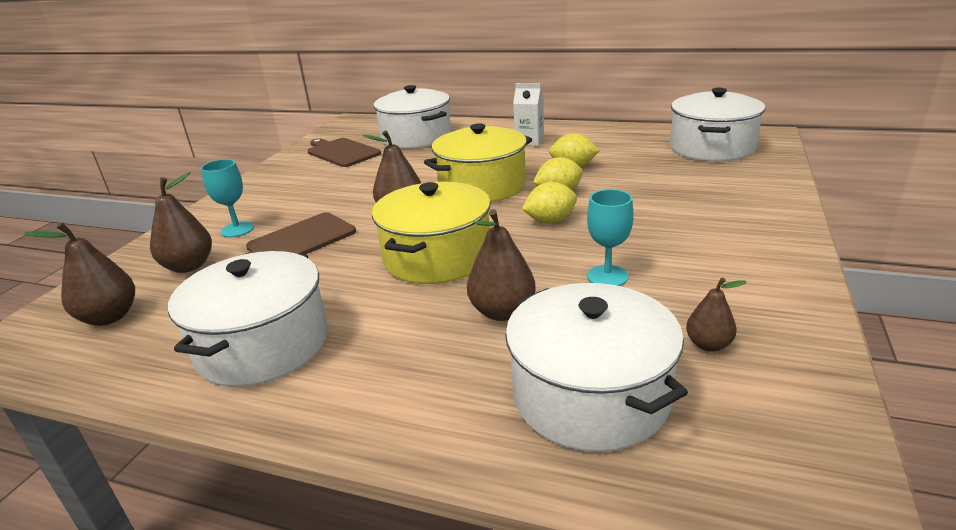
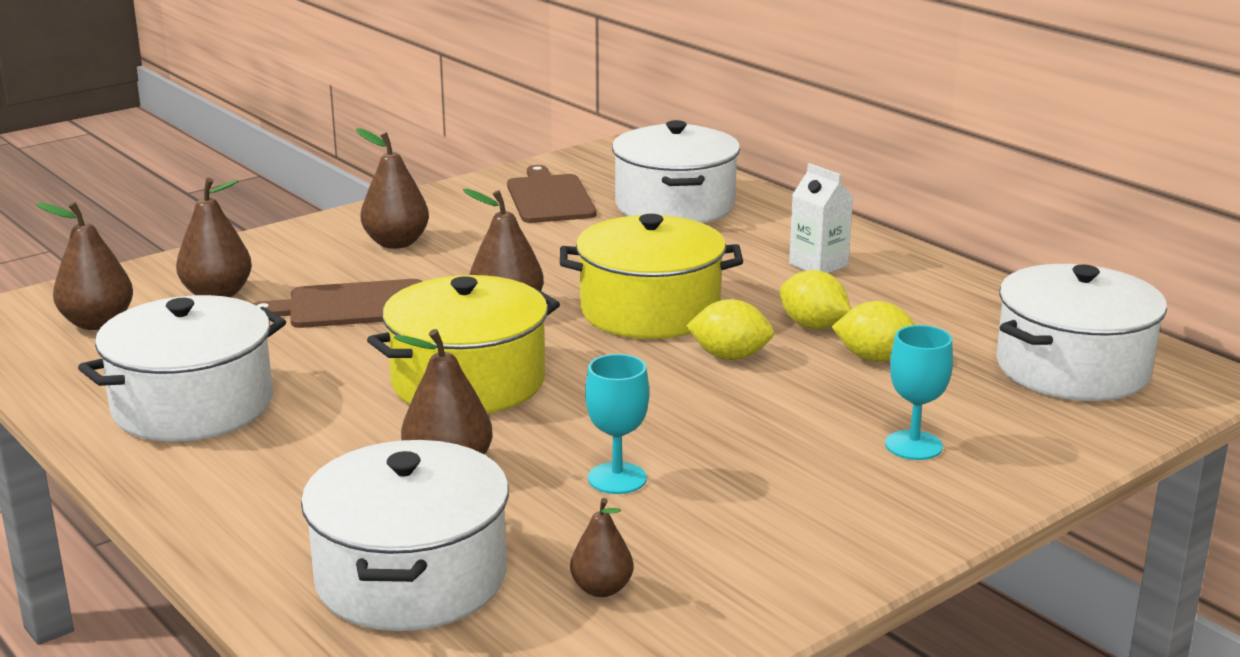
camera: 30 degrees right, 5 degrees down
turquoise goblet [201,159,254,237] -> turquoise goblet moved to [885,325,953,460]
yellow lemon [522,182,577,223] -> yellow lemon moved to [832,301,916,362]
none -> brown pear [356,128,429,249]

